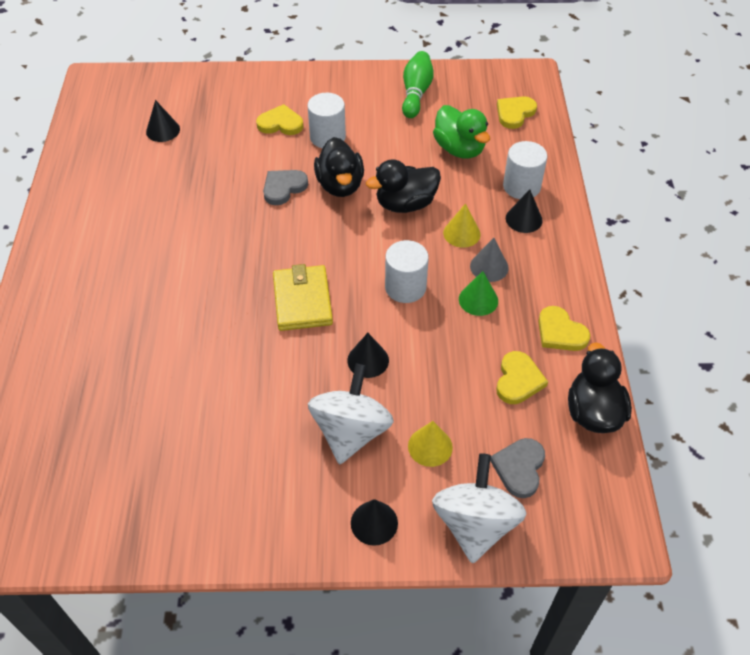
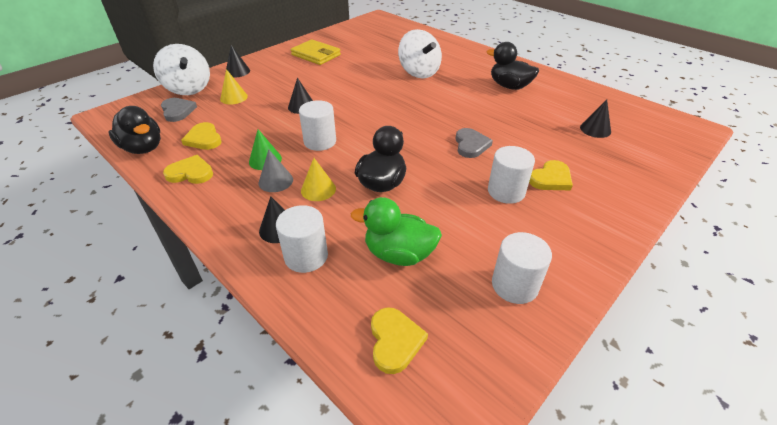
camera: 135 degrees right, 10 degrees down
yellow wallet [273,264,333,331] -> yellow wallet moved to [291,39,341,65]
white spinning top [308,364,394,464] -> white spinning top moved to [398,29,442,78]
black duck [314,137,364,197] -> black duck moved to [487,42,539,90]
green bowling pin [402,51,434,118] -> white cylinder [492,232,552,304]

